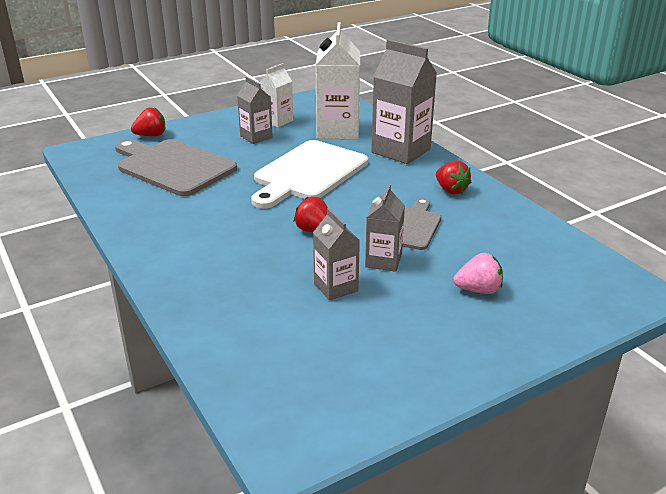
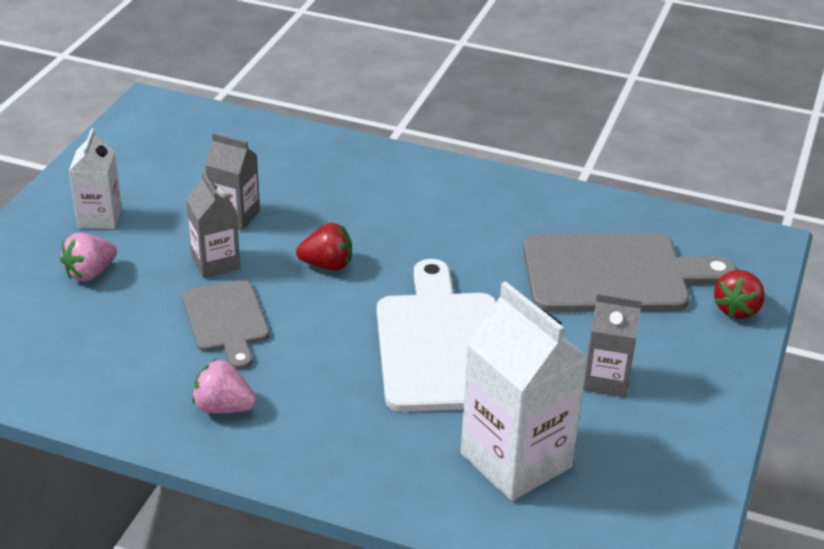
camera: 140 degrees right, 5 degrees up
white carton [260,63,293,128] -> white carton moved to [69,128,122,229]
grey carton [371,39,437,164] -> none
red strawberry [436,160,472,194] -> pink strawberry [192,359,256,413]

